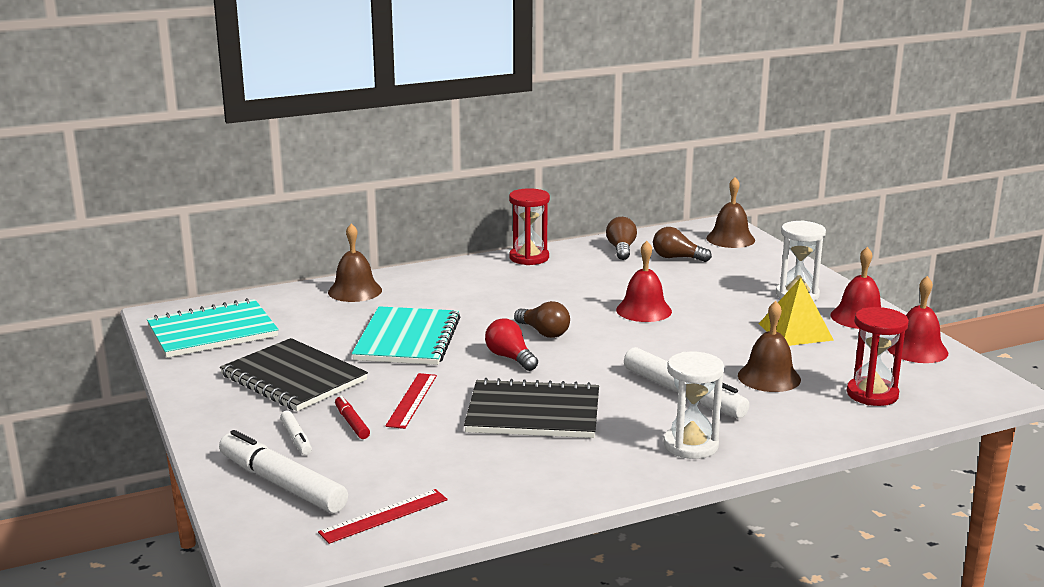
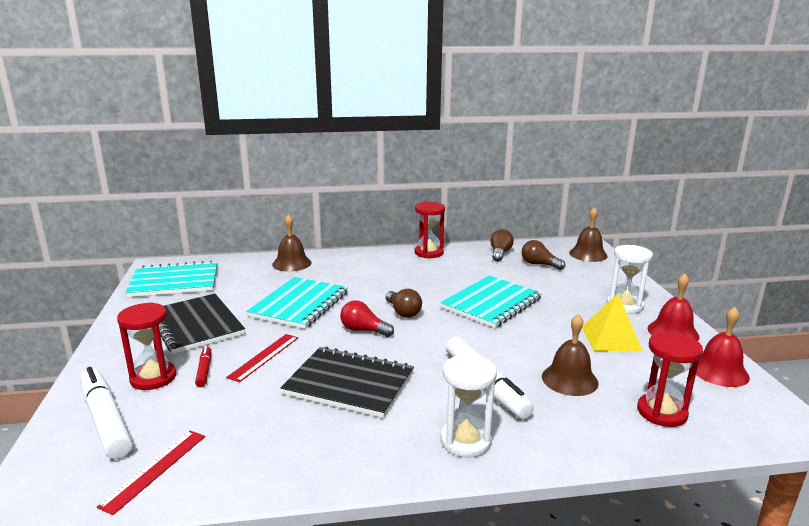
camera: 15 degrees right, 0 degrees up
white marker [280,410,312,455] -> red hourglass [117,302,176,390]
red ruler [318,489,448,544] -> red ruler turned 45 degrees counterclockwise [97,431,205,515]
red light bulb [485,318,538,371] -> red light bulb turned 45 degrees counterclockwise [340,300,394,337]
red bell [616,241,672,322] -> turquoise notebook [440,276,542,328]

